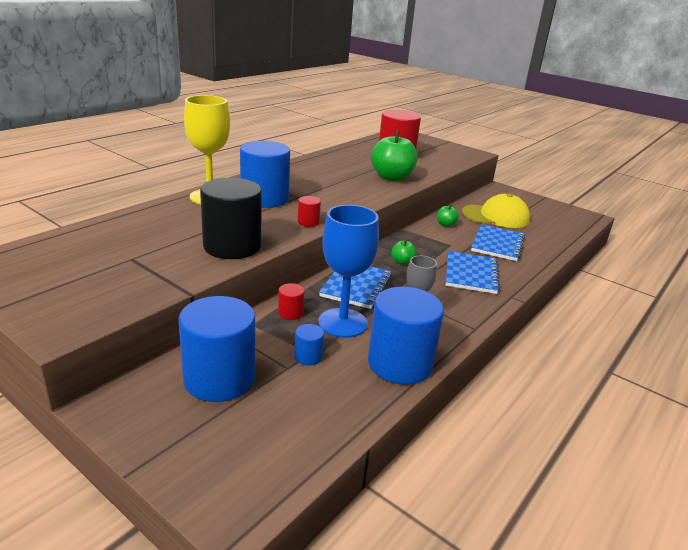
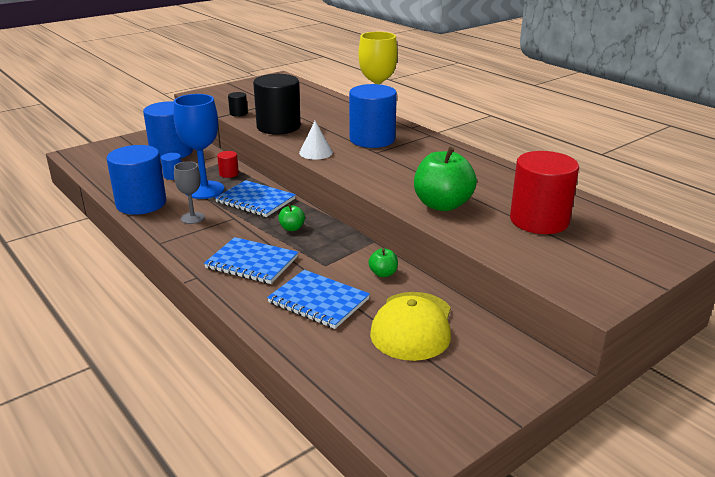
camera: 105 degrees right, 0 degrees up
red cylinder [298,196,321,227] -> white cone [299,121,333,159]
none -> black cylinder [228,92,248,117]

